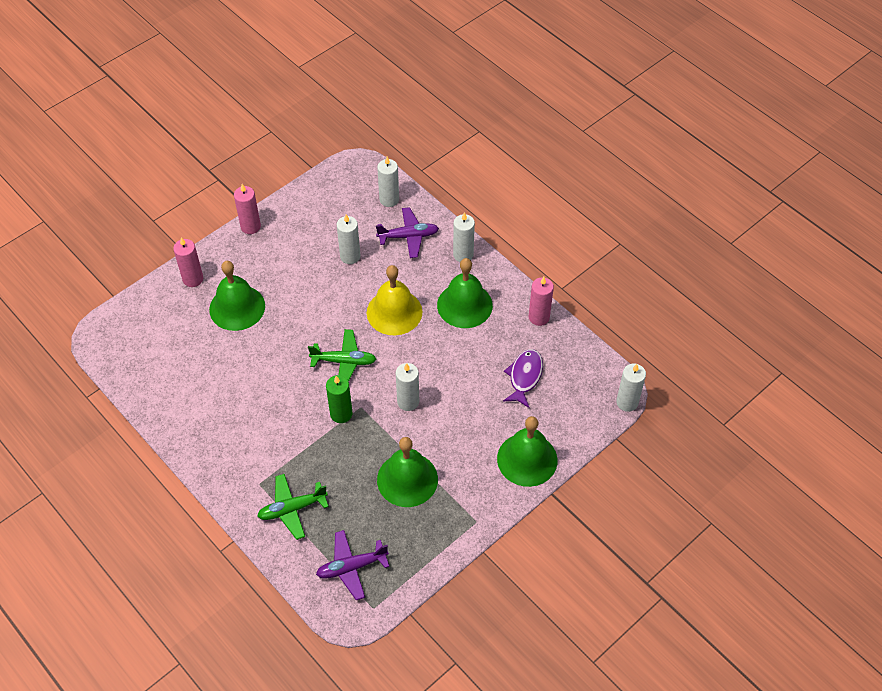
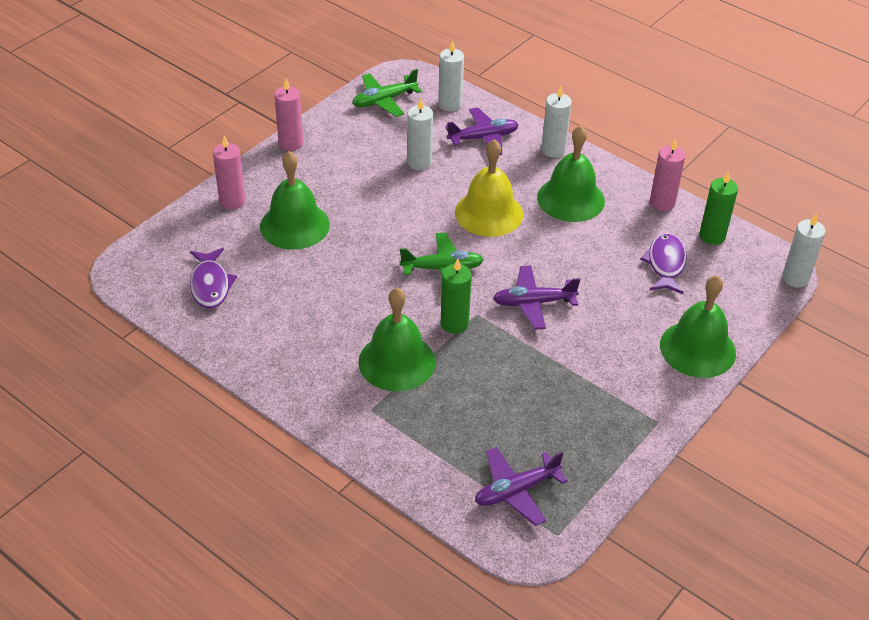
camera: 10 degrees left, 10 degrees down
green plane [257,474,329,540] -> green plane moved to [352,69,422,117]
green bell [377,437,438,507] -> green bell moved to [358,288,435,391]
white candle [396,363,419,411] -> purple plane [493,265,580,330]
none -> purple fish [190,248,237,309]
none -> green candle [699,171,738,245]

